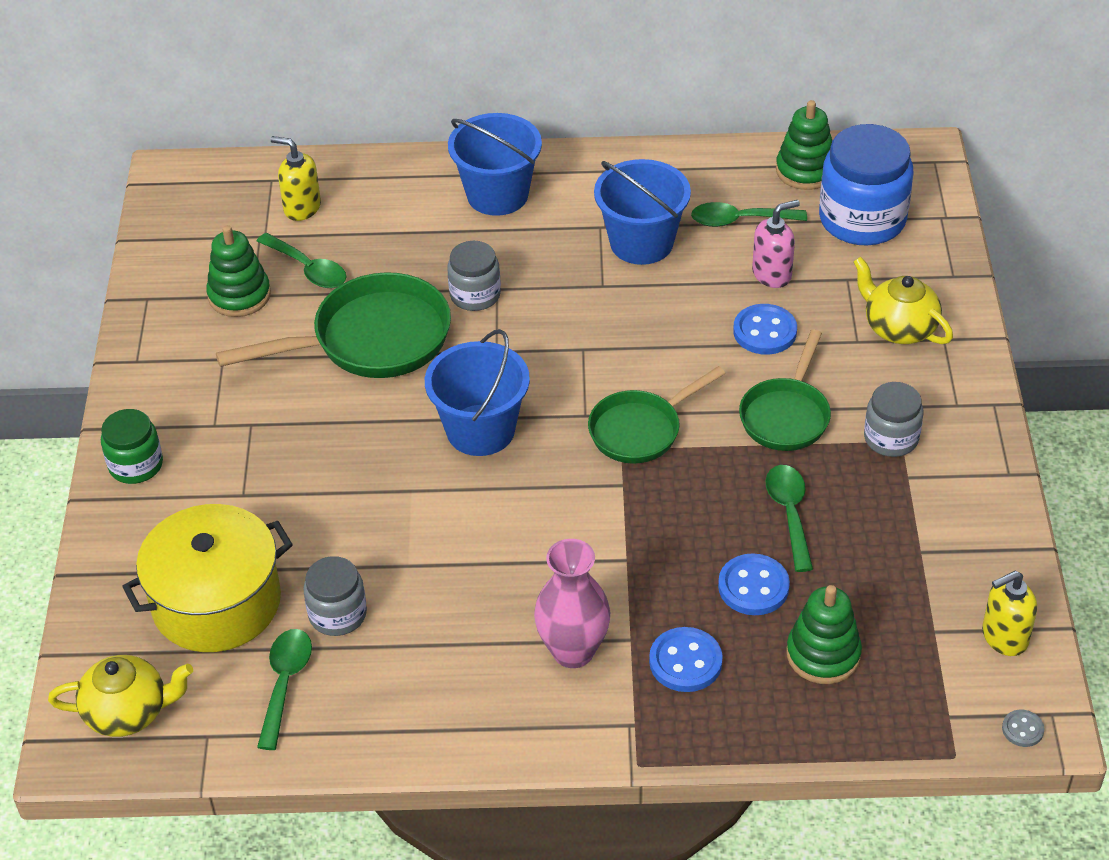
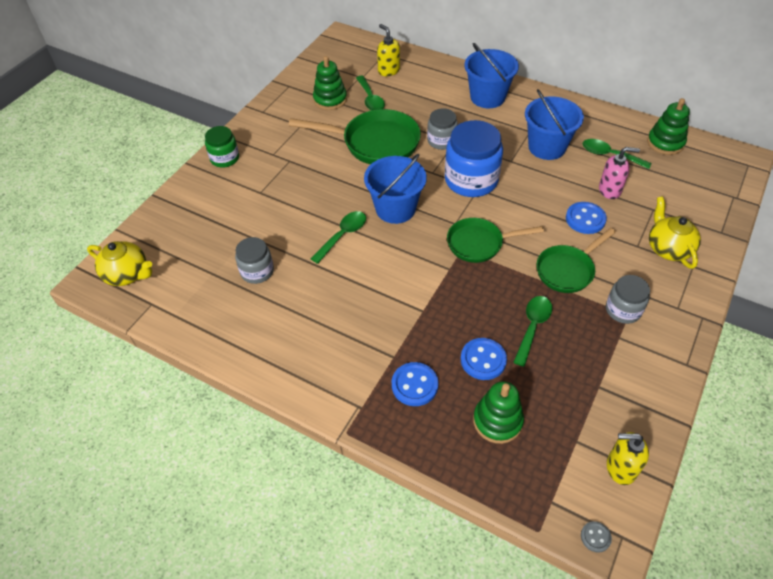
camera: 30 degrees right, 5 degrees up
yellow pot [122,504,293,652] -> none
green spoon [257,629,312,750] -> green spoon moved to [311,211,366,264]
pink vase [534,539,610,668] -> none
blue jar [819,124,913,245] -> blue jar moved to [445,120,503,197]

